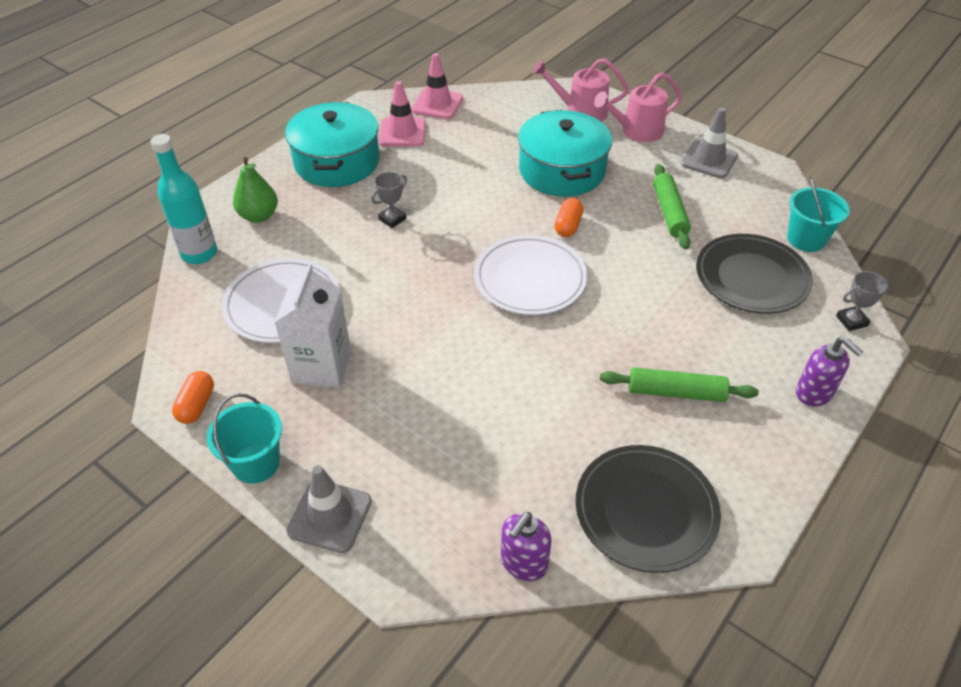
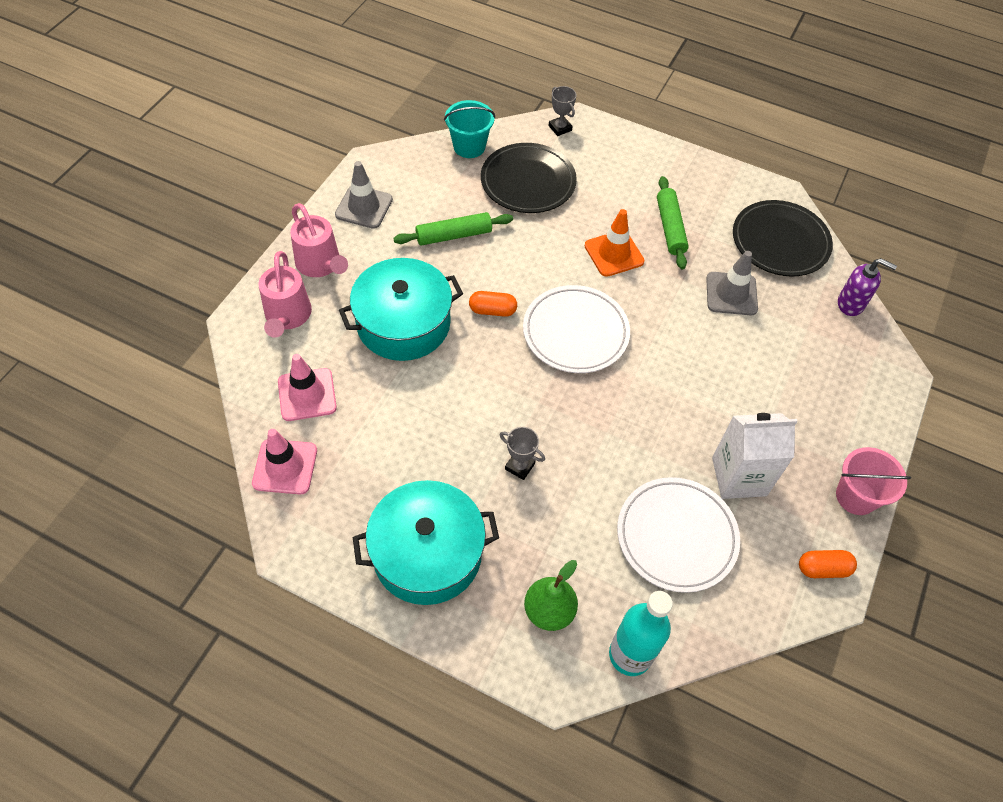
camera: 105 degrees left, 10 degrees up
turquoise bucket [207,393,282,484] -> pink bucket [836,447,911,515]
grey traffic cone [287,465,372,553] -> grey traffic cone moved to [706,251,758,315]
pink traffic cone [379,81,426,146] -> pink traffic cone moved to [278,354,337,421]
purple soap dispenser [796,337,863,407] -> none
none -> orange traffic cone [585,209,644,277]

